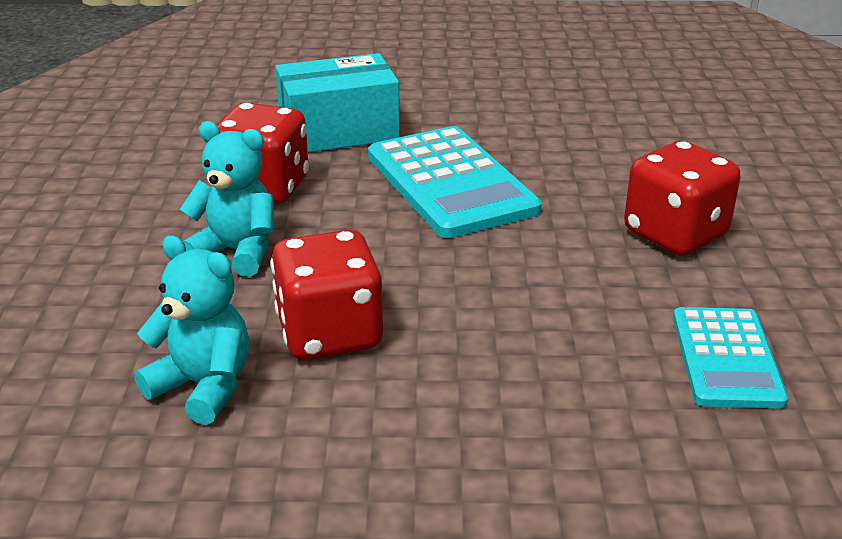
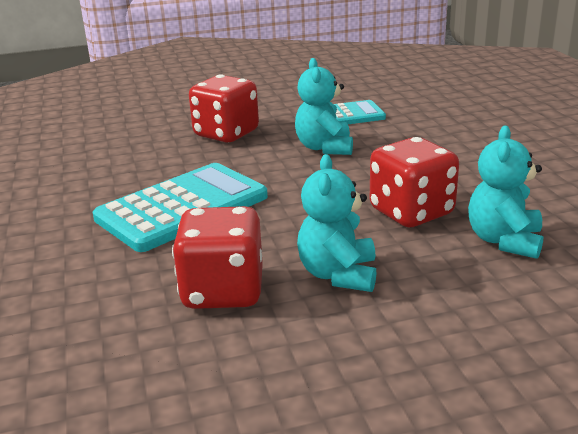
camera: 105 degrees left, 5 degrees down
turquoise box [275,53,400,153] -> none
none -> turquoise teddy bear [295,58,353,155]

